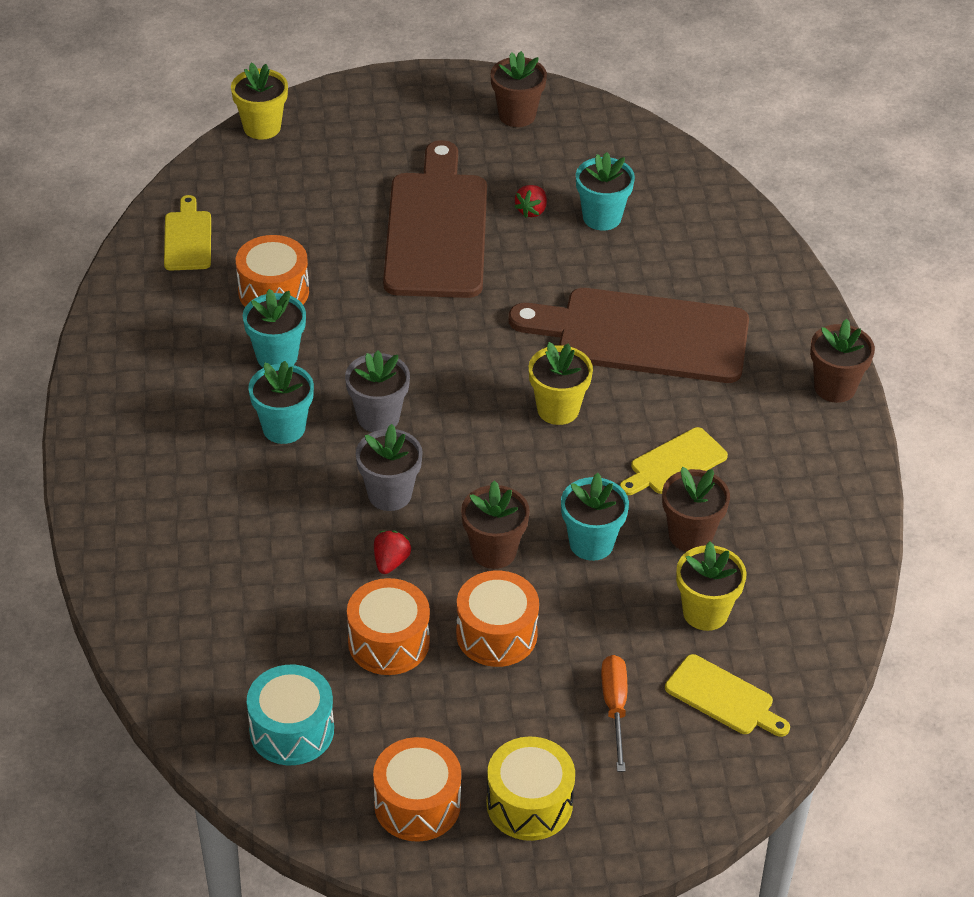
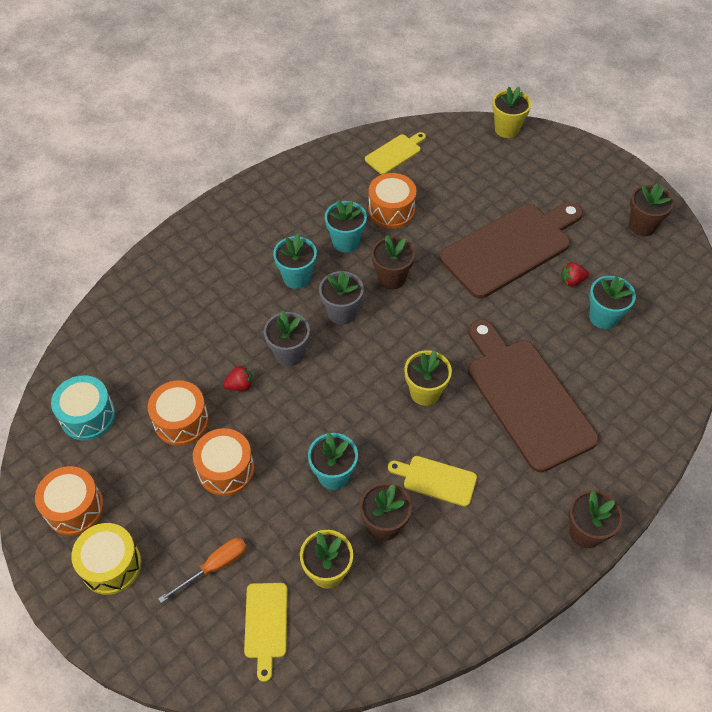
camera: 55 degrees right, 10 degrees up
brown flower pot [461,480,530,569] -> brown flower pot moved to [371,235,415,289]

